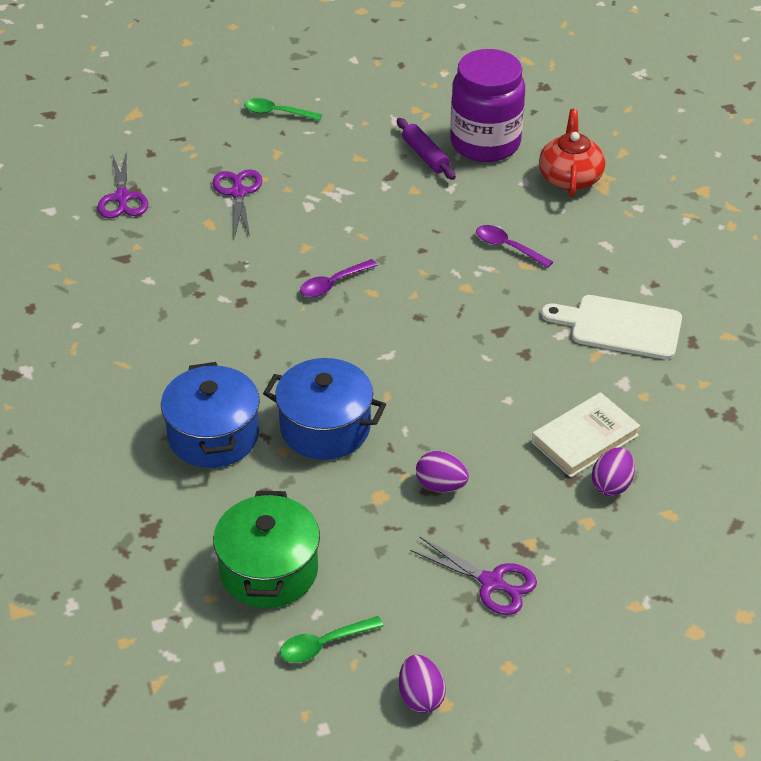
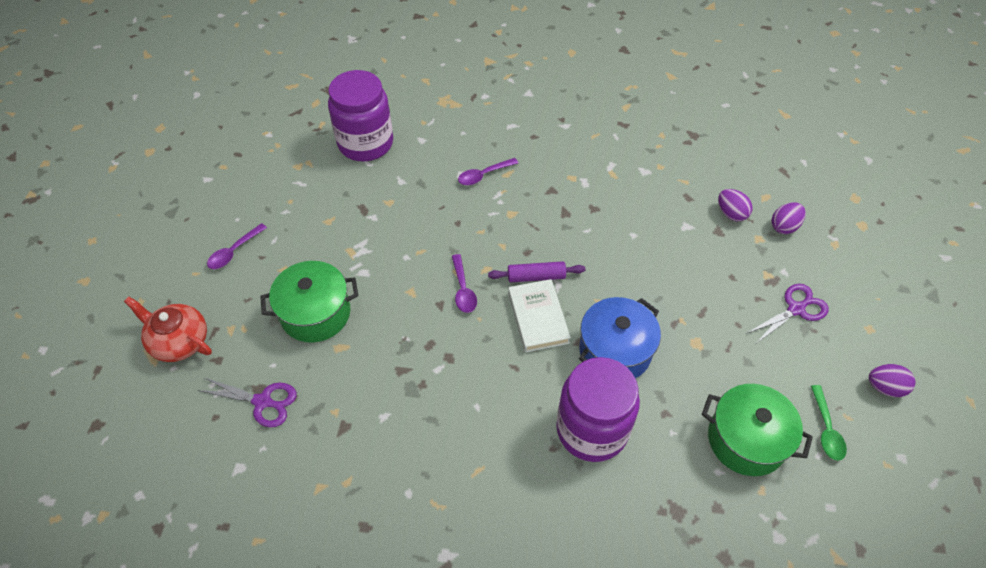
camera: 65 degrees left, 10 degrees up
blue pot [161,362,260,468] -> purple jar [556,357,640,462]
purple scissors [212,169,262,236] -> green pot [260,261,359,343]
green spoon [244,98,322,121] -> purple spoon [207,223,267,269]
purple rolling pin [397,118,456,180] -> purple rolling pin moved to [488,261,585,282]
purple egg [416,451,469,493] -> purple egg moved to [771,202,806,234]
white book [532,392,640,478] -> white book moved to [508,279,571,352]
red teapot [539,109,605,197] -> red teapot moved to [124,297,212,362]
white cutting board [541,295,682,360] -> none

